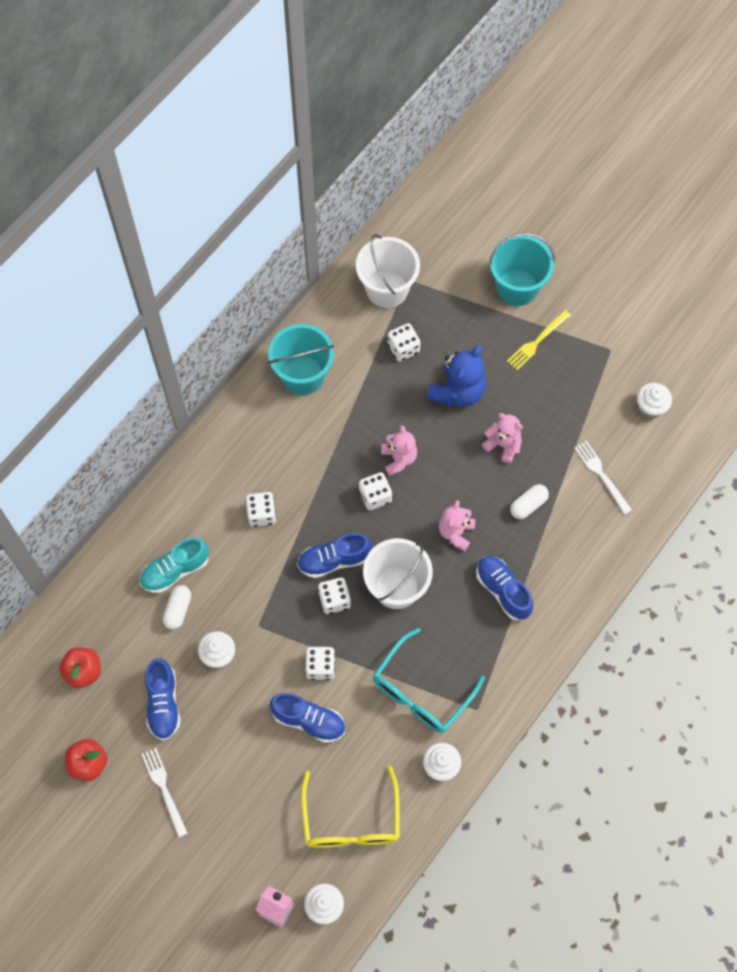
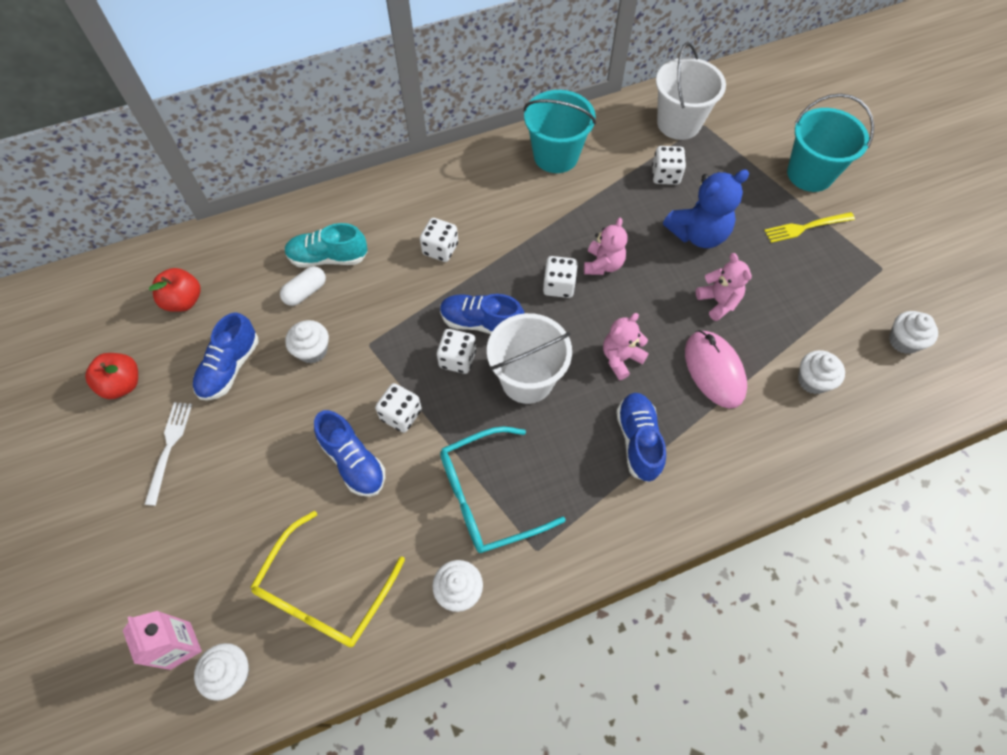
camera: 30 degrees right, 5 degrees down
white capsule [510,484,549,519] -> pink mouse [685,330,747,408]
white fork [574,441,632,515] -> white cupcake [798,350,845,394]

